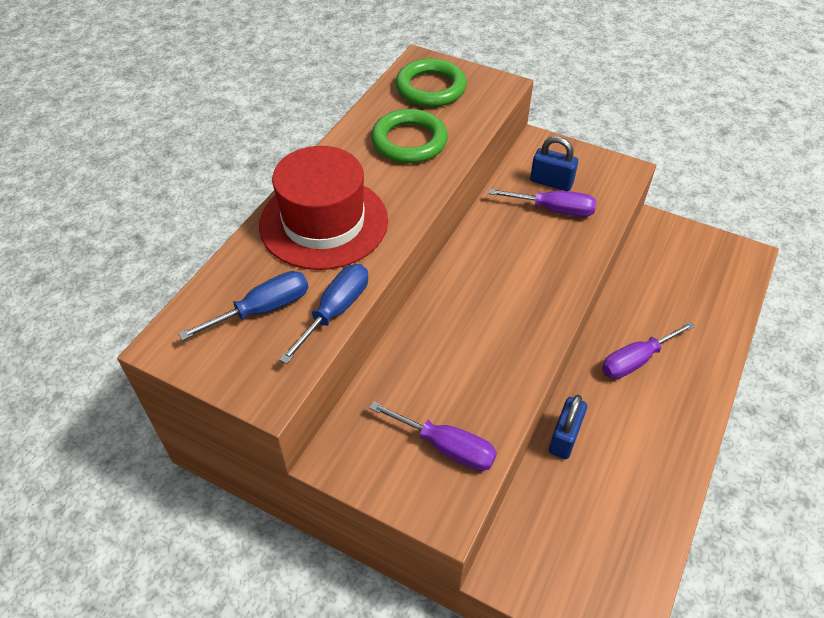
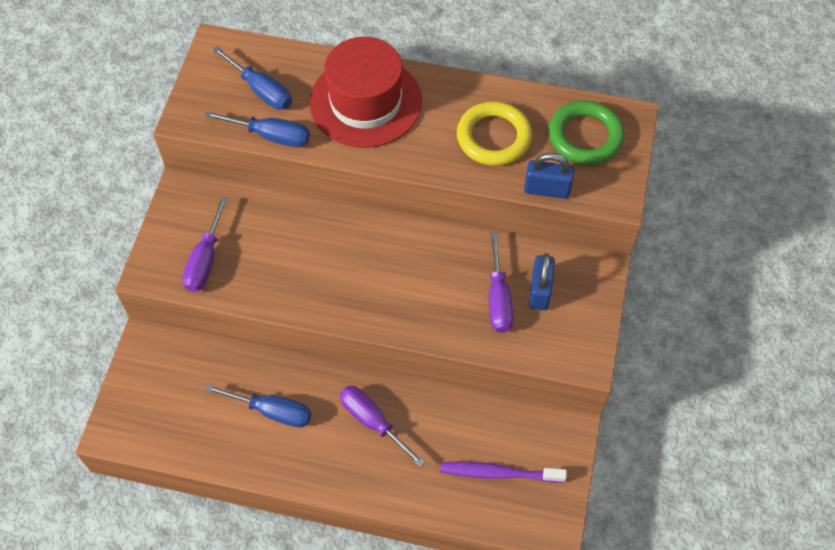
camera: 75 degrees right, 10 degrees up
green ring [371,109,448,163] -> yellow ring [457,101,532,166]
blue padlock [549,395,587,459] -> blue padlock moved to [524,153,574,199]
none -> blue screwdriver [205,384,311,427]
none -> purple toothbrush [440,461,567,483]

